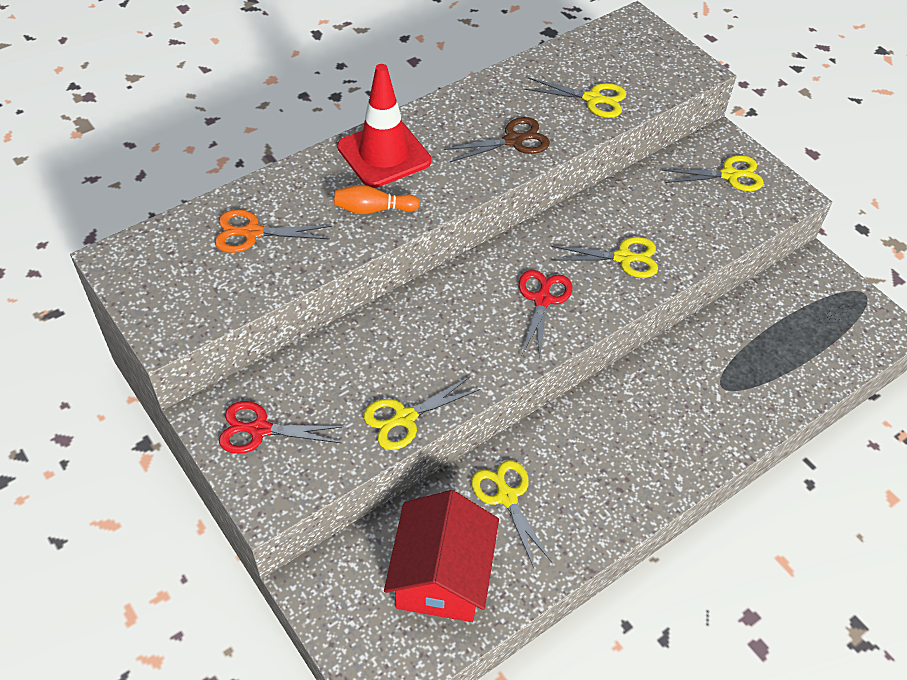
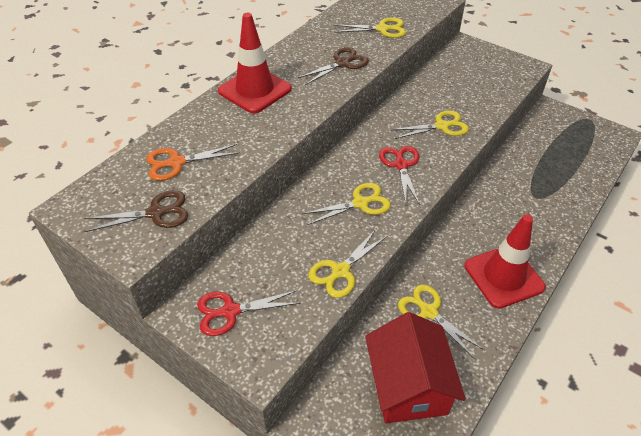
camera: 15 degrees left, 5 degrees down
orange bowling pin [334,185,420,214] -> none
yellow scissors [662,155,764,191] -> yellow scissors moved to [302,183,391,225]
none -> brown scissors [84,190,188,232]
none -> red traffic cone [464,214,546,309]

